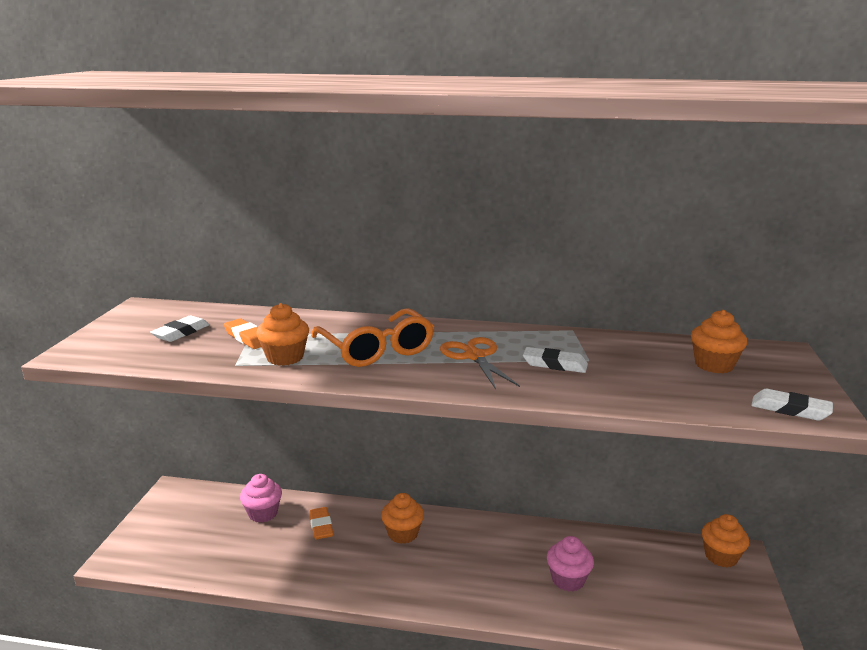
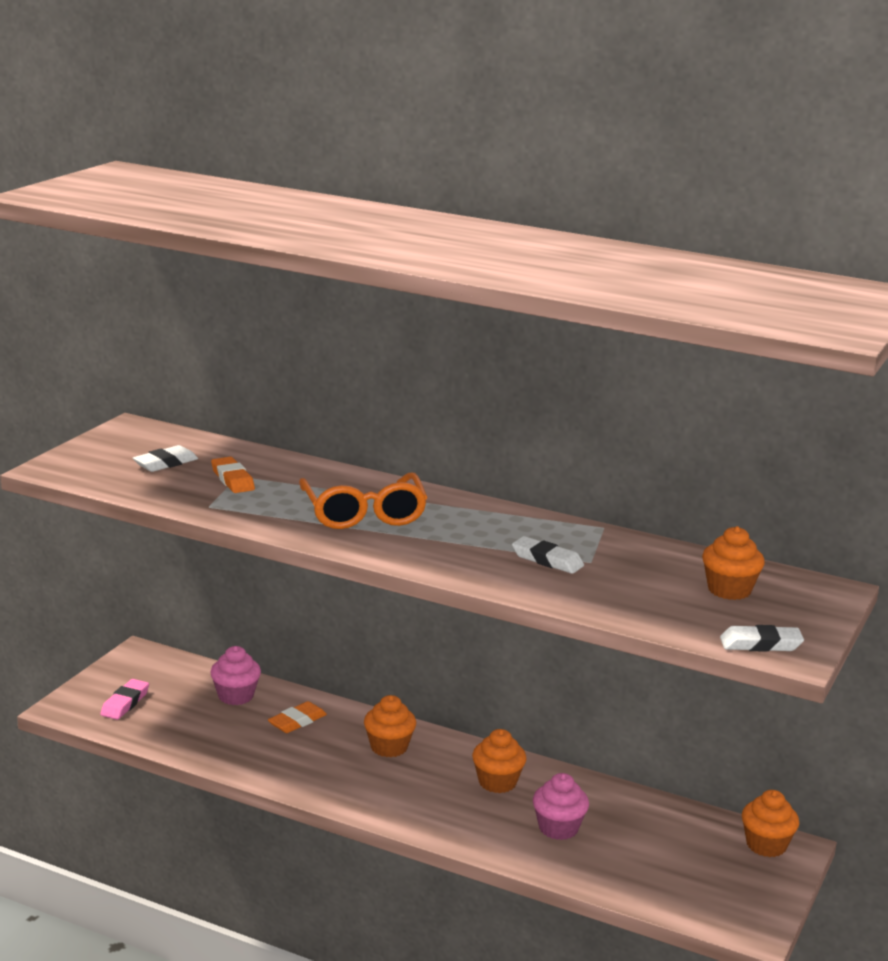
camera: 15 degrees right, 0 degrees up
orange cupcake [256,303,309,366] -> orange cupcake moved to [472,729,527,793]
orange eraser [309,507,334,540] -> orange eraser turned 45 degrees clockwise [268,701,327,733]
orange scissors [440,337,520,389] -> none
white eraser [751,389,833,420] -> white eraser turned 45 degrees counterclockwise [720,625,804,652]
none -> pink eraser [100,679,149,720]

